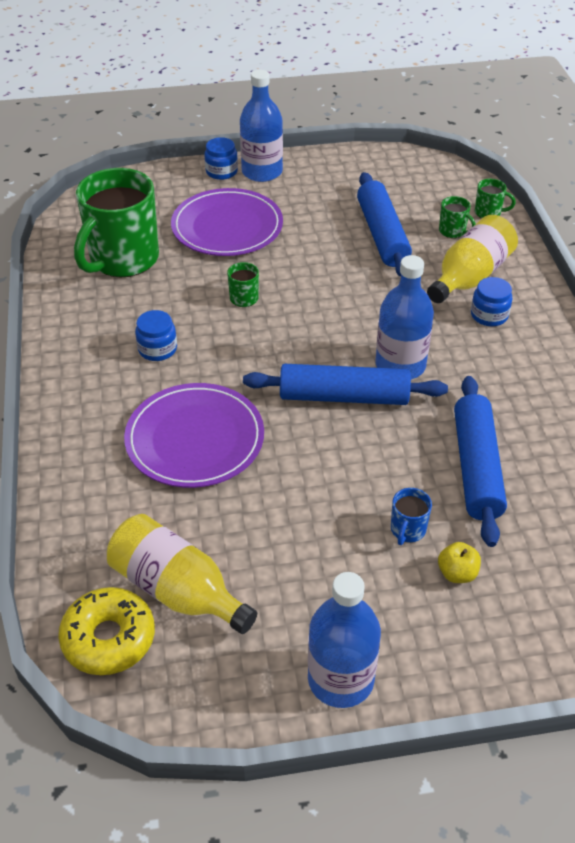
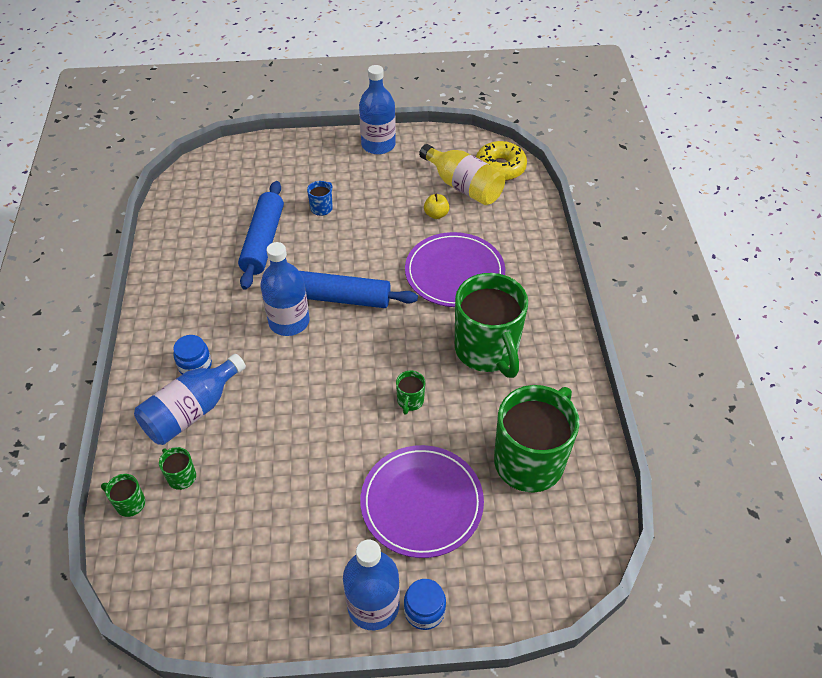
camera: 175 degrees left, 5 degrees up
blue jar [135,310,177,361] -> green mug [455,273,528,378]
blue rolling pin [357,172,412,277] -> none
yellow bottle [427,215,518,303] -> blue bottle [134,354,246,445]
yellow apple [438,542,481,583] -> yellow apple moved to [424,193,449,219]

